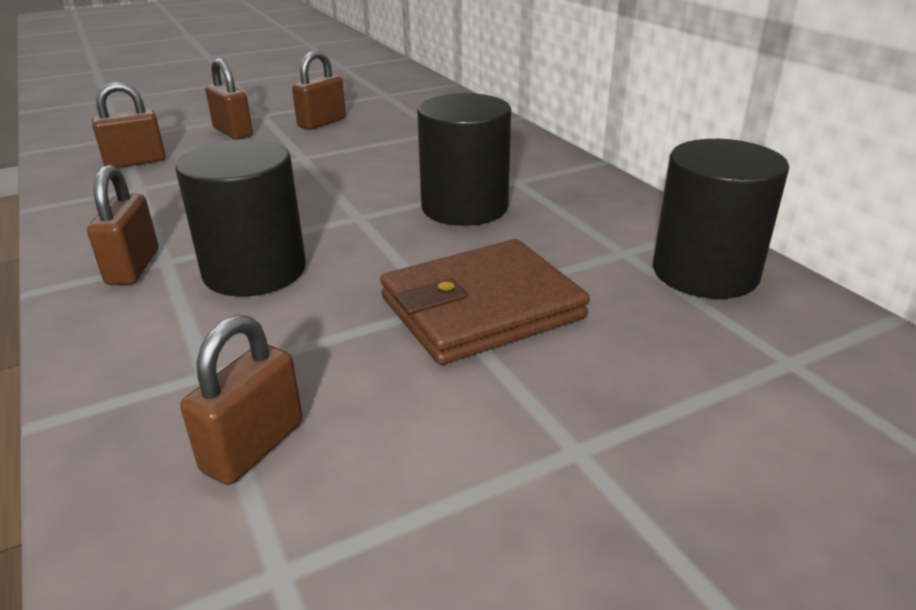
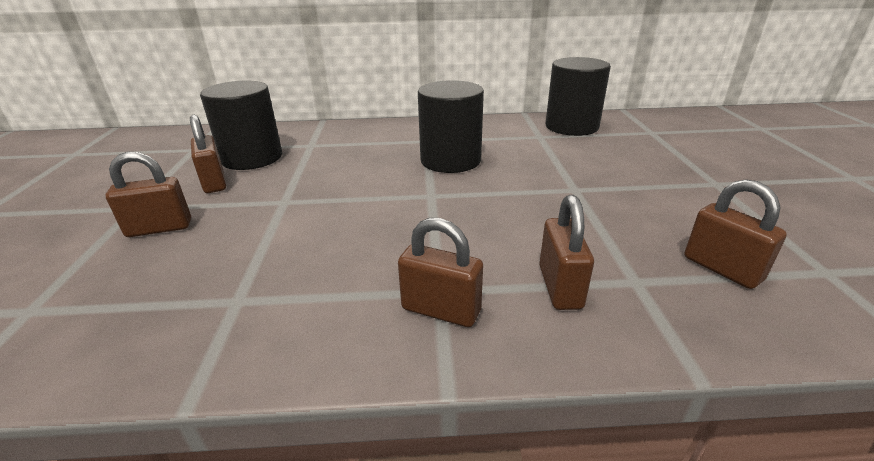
camera: 65 degrees left, 0 degrees up
brown padlock [92,82,166,168] -> brown padlock moved to [539,195,594,310]
black cylinder [176,139,306,297] -> black cylinder moved to [200,80,282,170]
brown wallet [380,239,589,365] -> none

